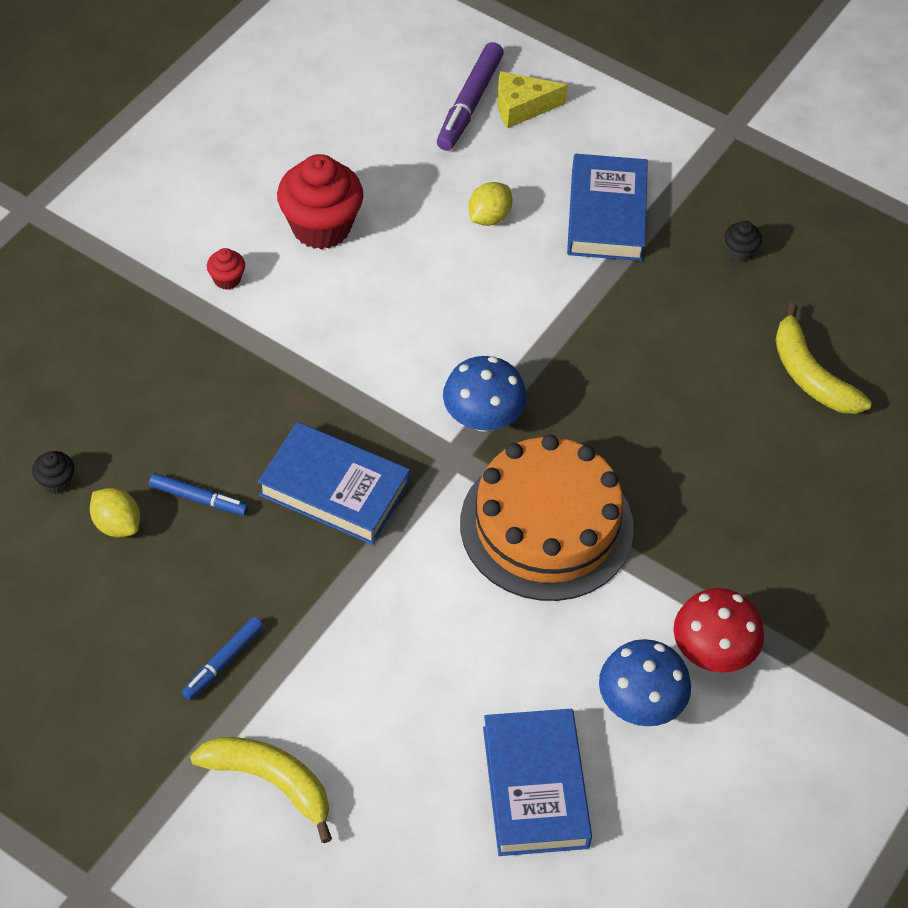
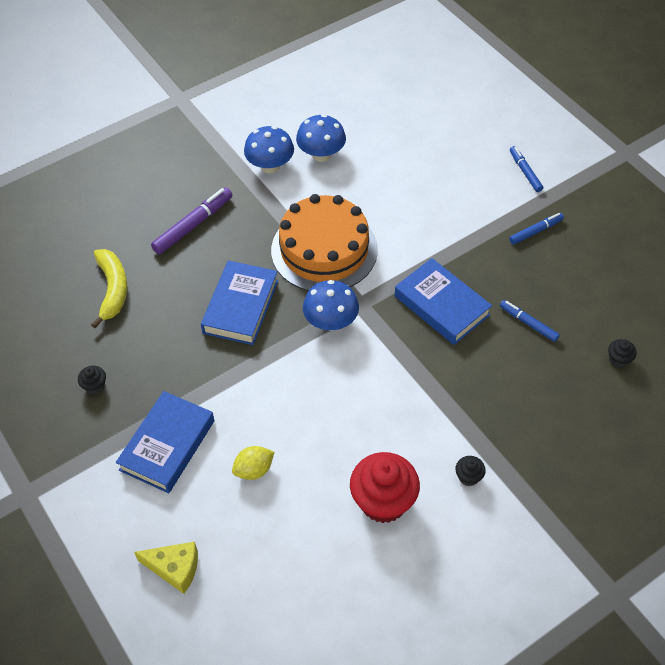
camera: 155 degrees left, 0 degrees up
yellow lemon [90,488,140,537] -> none
yellow banana [190,737,332,843] -> blue marker [510,146,543,192]
red cupcake [207,248,245,290] -> black cupcake [455,456,486,486]
purple marker [437,42,504,151] -> purple marker moved to [151,187,232,254]
blue book [483,709,592,856] -> blue book moved to [201,260,278,345]
red mushroom [673,588,764,673] -> blue mushroom [244,126,294,173]

